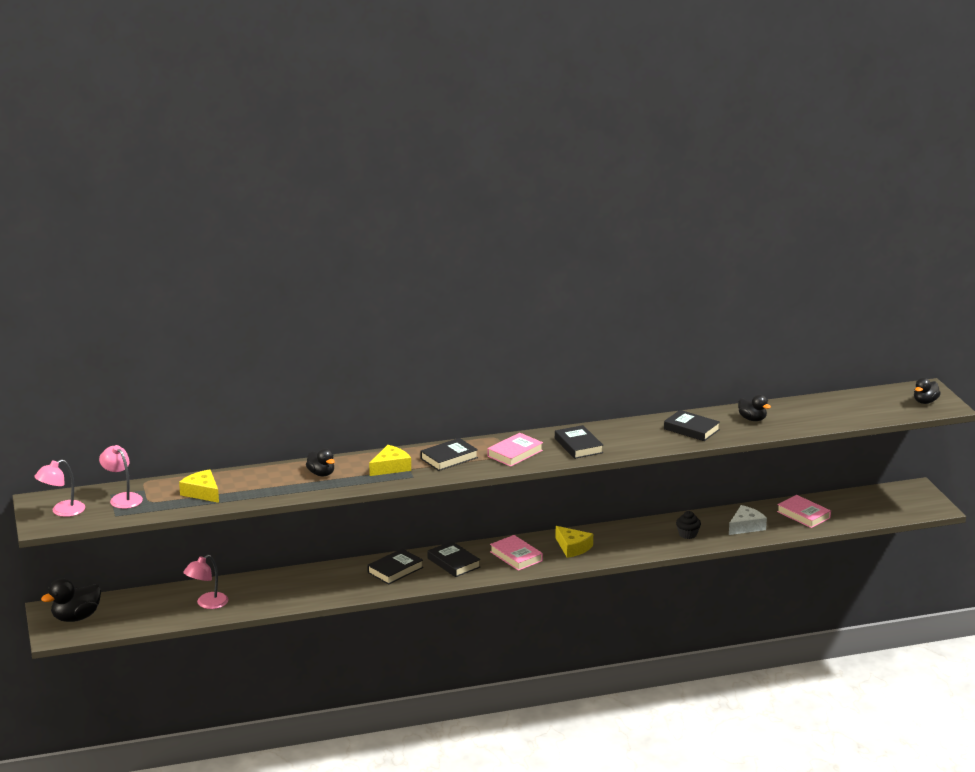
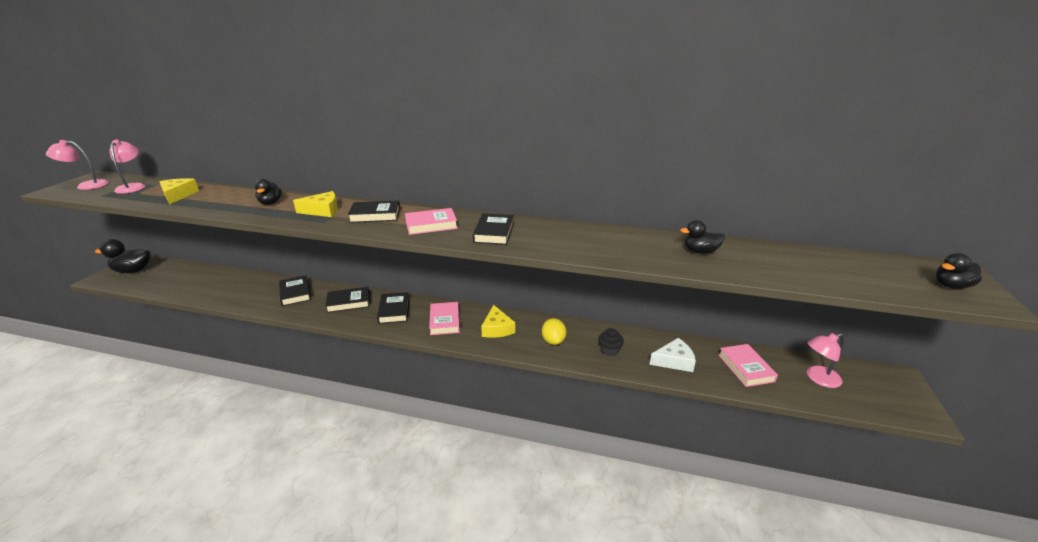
camera: 30 degrees right, 5 degrees up
pink lamp [183,555,229,609] -> pink lamp moved to [807,333,844,388]
black book [664,410,720,441] -> black book moved to [279,275,311,306]
black duck [738,395,771,421] -> black duck turned 105 degrees clockwise [680,220,725,254]
none -> yellow lemon [542,318,567,345]

